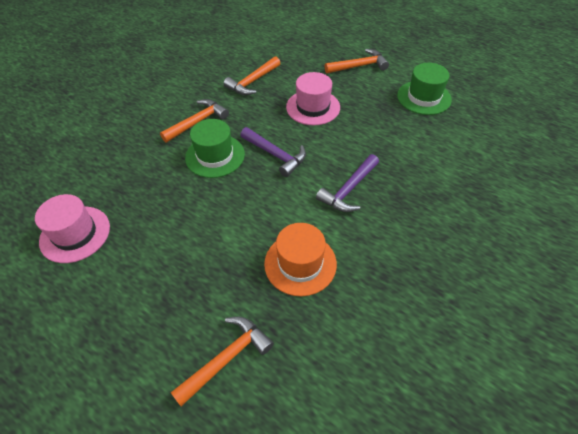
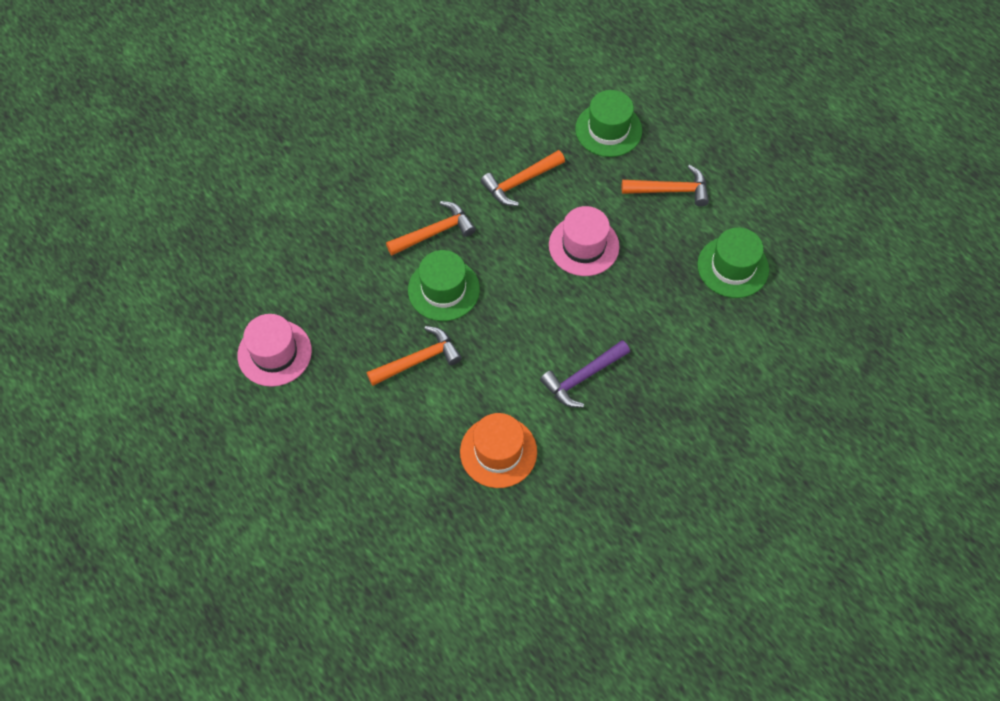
camera: 15 degrees right, 10 degrees up
orange hammer [171,317,274,406] -> orange hammer moved to [367,326,462,386]
purple hammer [240,127,306,177] -> none
none -> green hat [575,90,642,157]

